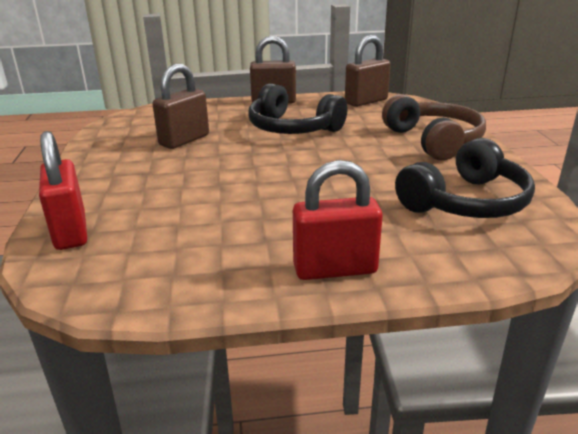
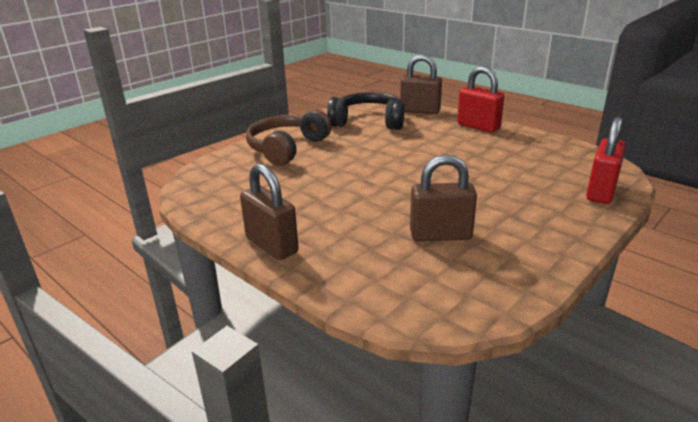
camera: 130 degrees left, 0 degrees up
black headphones [248,83,348,134] -> none
brown padlock [345,35,391,107] -> brown padlock moved to [400,54,442,114]

